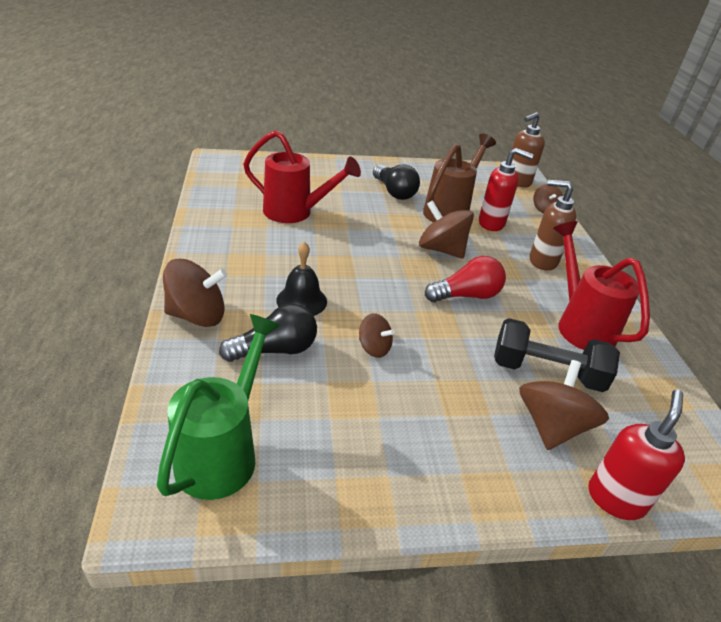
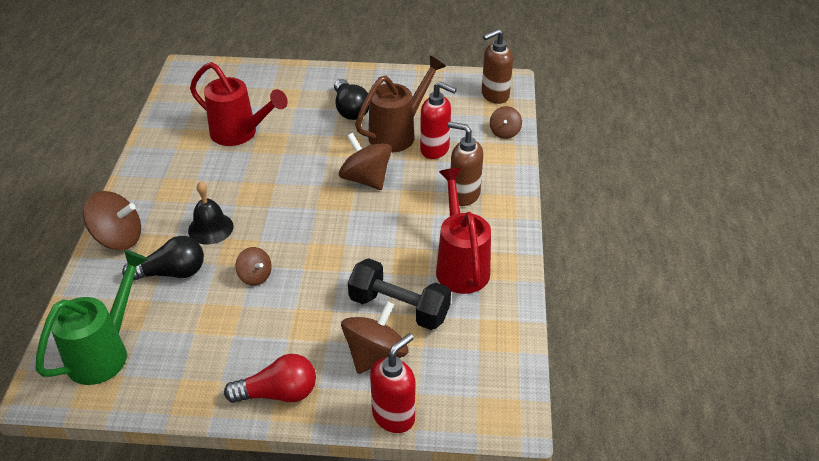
camera: 15 degrees right, 5 degrees up
red light bulb [425,256,506,302] -> red light bulb moved to [224,354,316,403]

